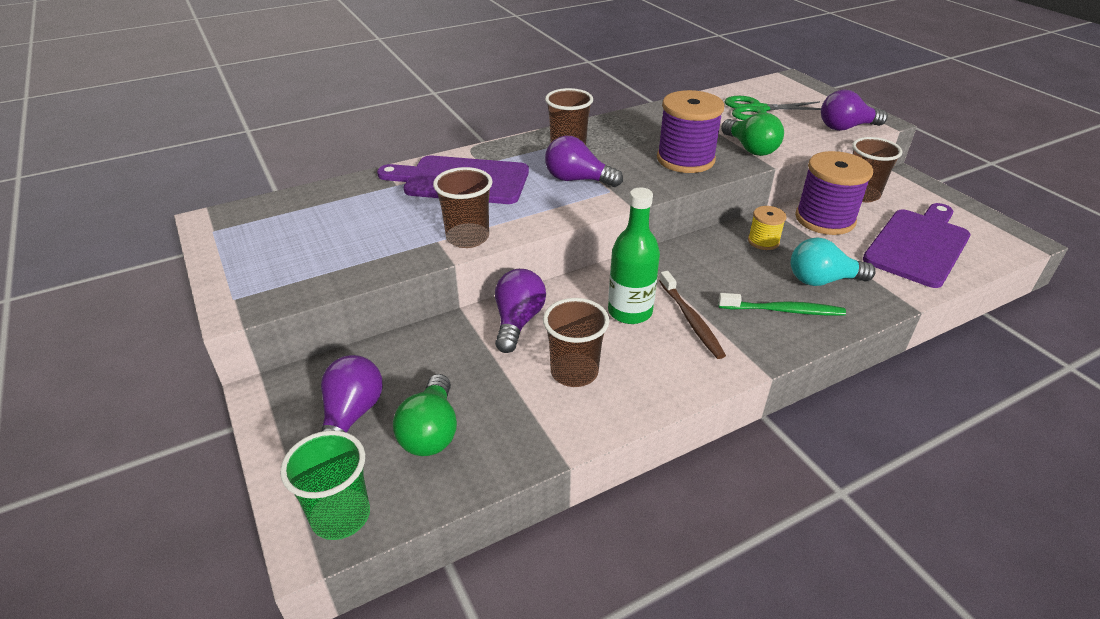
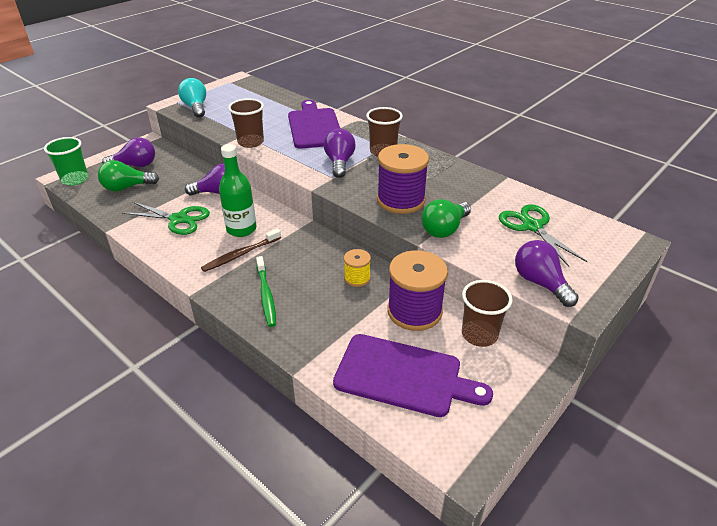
camera: 70 degrees right, 0 degrees up
brown cup [543,298,609,387] -> green scissors [122,202,210,235]
turquoise light bulb [791,237,876,286] -> turquoise light bulb moved to [178,78,206,118]

